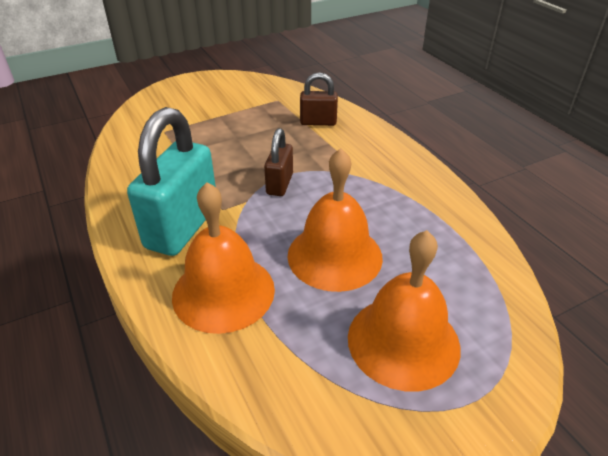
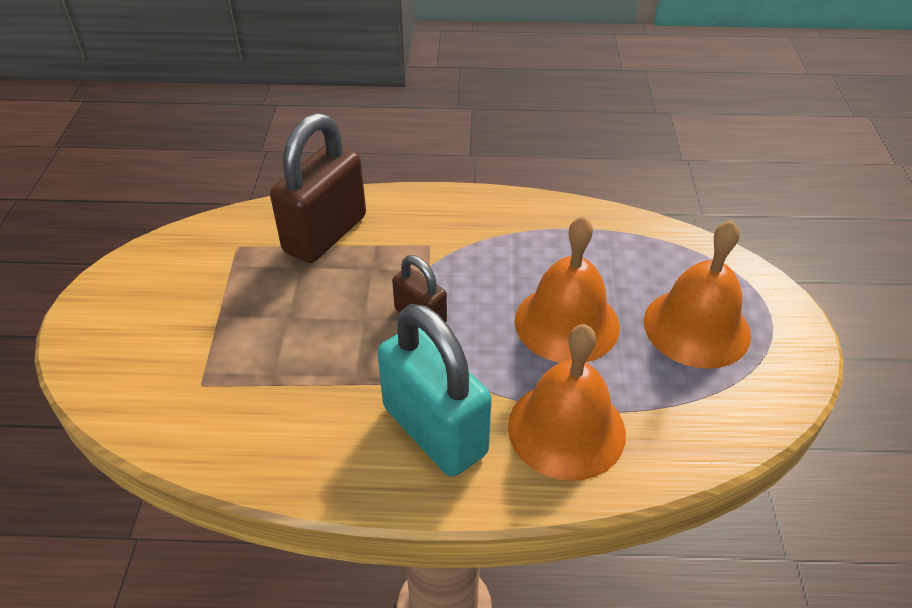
camera: 60 degrees left, 5 degrees up
brown padlock [300,72,338,126] -> brown padlock [270,113,366,263], size x1.89

